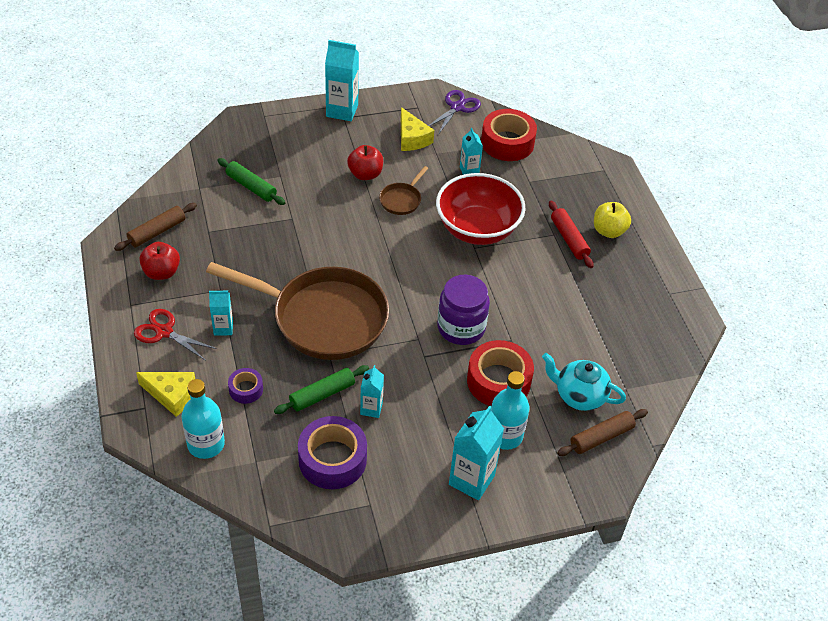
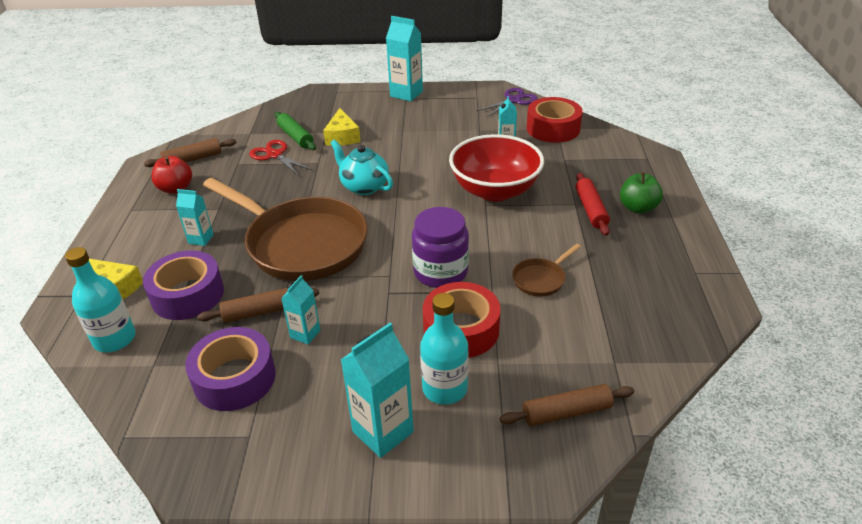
camera: 20 degrees right, 10 degrees down
red scissors [134,309,217,361] -> red scissors moved to [249,140,312,176]
purple tape [228,368,263,404] -> purple tape [143,251,224,320], size x1.92
green rolling pin [274,365,369,414] -> brown rolling pin [197,288,320,323]
red apple [347,145,383,180] -> none
brown pan [379,166,428,215] -> brown pan moved to [512,244,581,297]
yellow cheese [401,107,434,151] -> yellow cheese moved to [323,108,361,146]
turquoise teapot [542,353,626,411] -> turquoise teapot moved to [330,140,393,195]
yellow apple [594,202,631,238] -> green apple [620,172,663,214]

